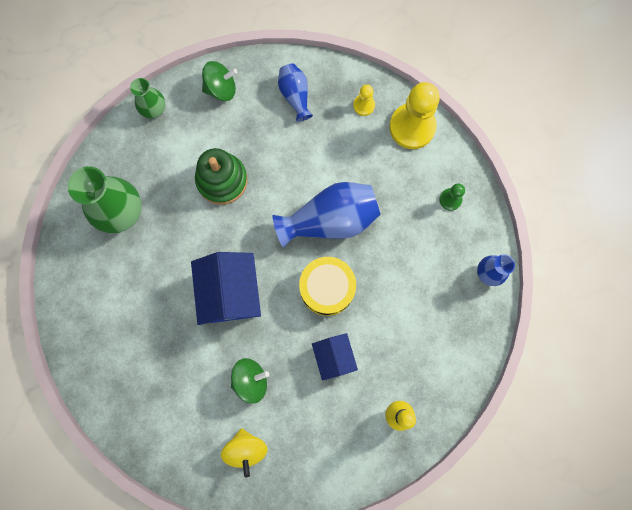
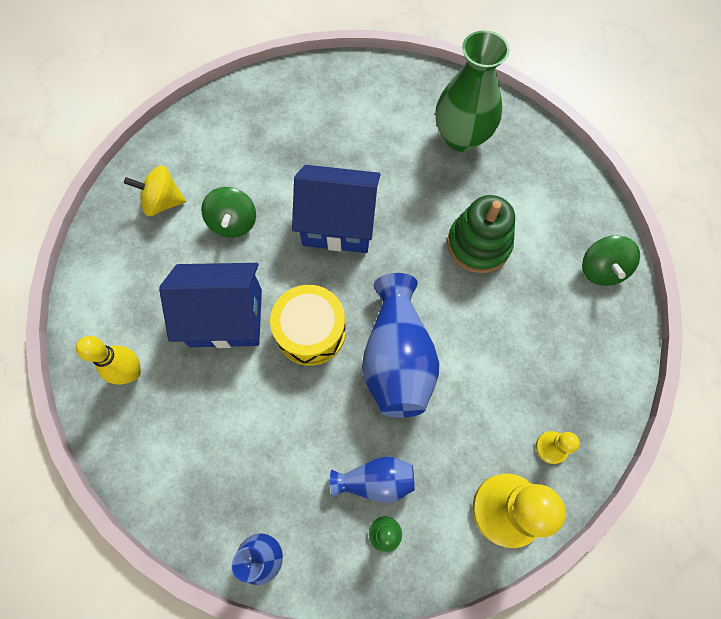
camera: 105 degrees right, 10 degrees down
green vase [130,78,165,118] -> none
blue vase [278,64,313,122] -> blue vase moved to [330,456,415,503]
blue house [312,333,358,381] -> blue house [159,263,262,348], size x1.69

